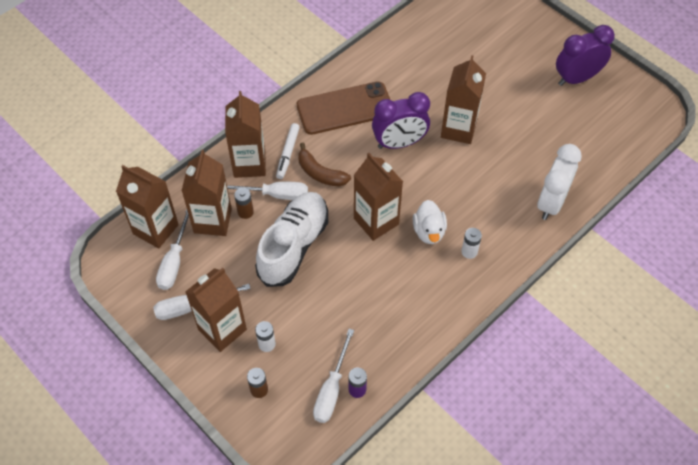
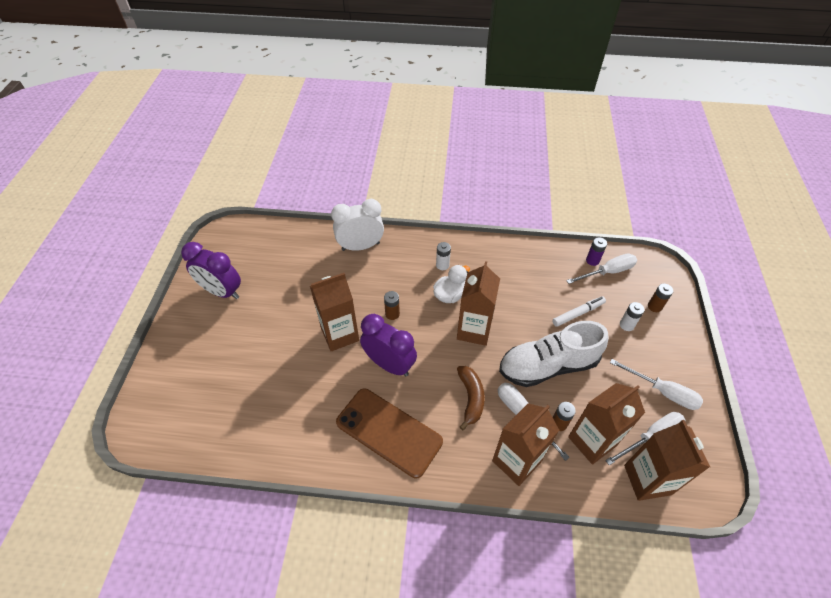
camera: 130 degrees left, 5 degrees down
brown carton [185,268,247,352] -> none
white marker [276,123,300,179] -> white marker moved to [552,296,606,327]
none -> brown battery [384,291,400,320]

